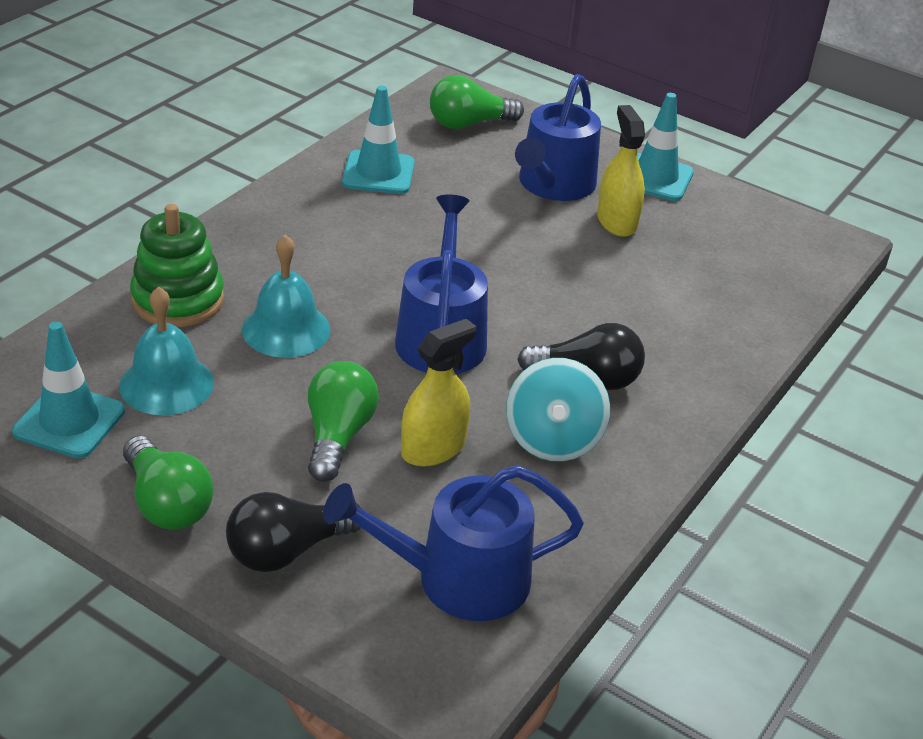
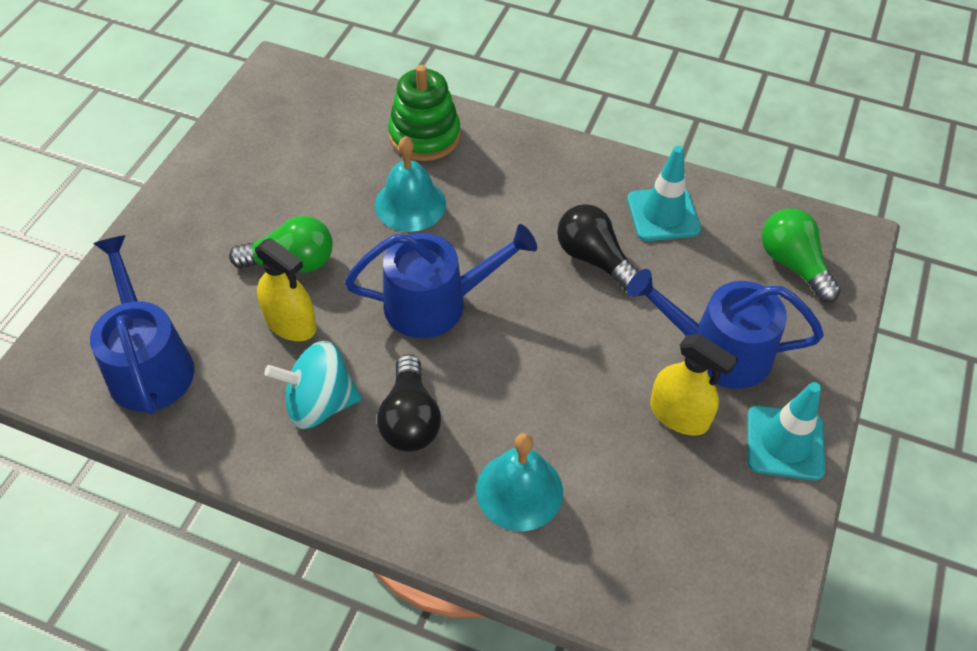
camera: 80 degrees right, 15 degrees up
turquoise traffic cone [12,322,125,458] -> none
turquoise bell [119,286,214,415] -> turquoise bell moved to [476,433,563,531]
green light bulb [123,436,214,530] -> none
black light bulb [226,492,361,572] -> black light bulb moved to [557,204,638,291]
yellow spray bottle [597,105,645,237] -> yellow spray bottle turned 60 degrees clockwise [650,334,738,436]

